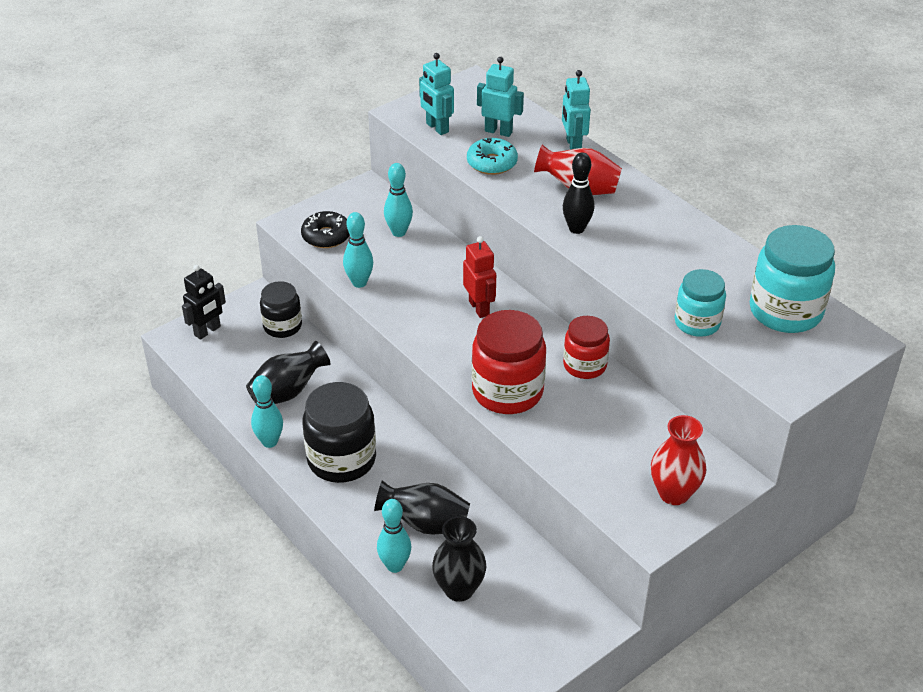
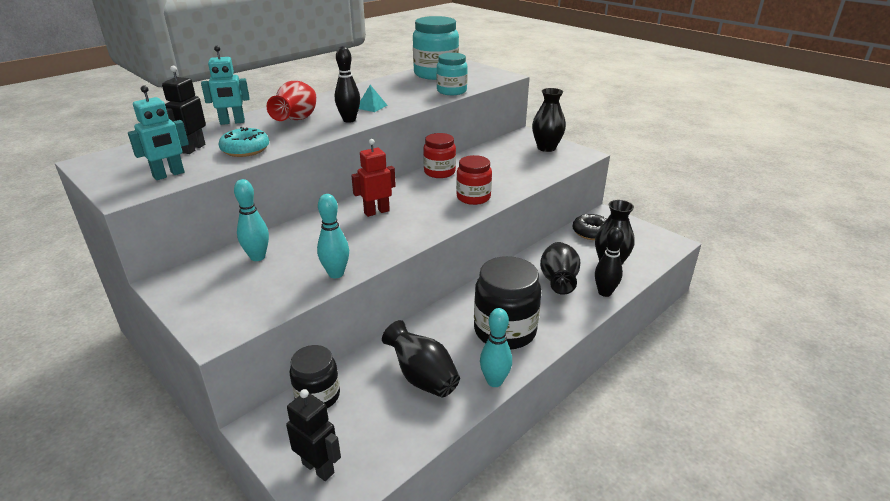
camera: 95 degrees left, 10 degrees down
black donut [301,211,350,248] -> black donut moved to [572,214,607,240]
turquoise bowling pin [377,499,411,573] -> black bowling pin [595,227,624,297]
red jar [472,310,546,414] -> red jar [456,155,492,205], size x0.62
turquoise robot [477,57,524,137] -> black robot [162,66,206,154]
red vase [651,415,706,505] -> black vase [532,88,566,152]
none -> turquoise pyramid [359,85,387,112]

